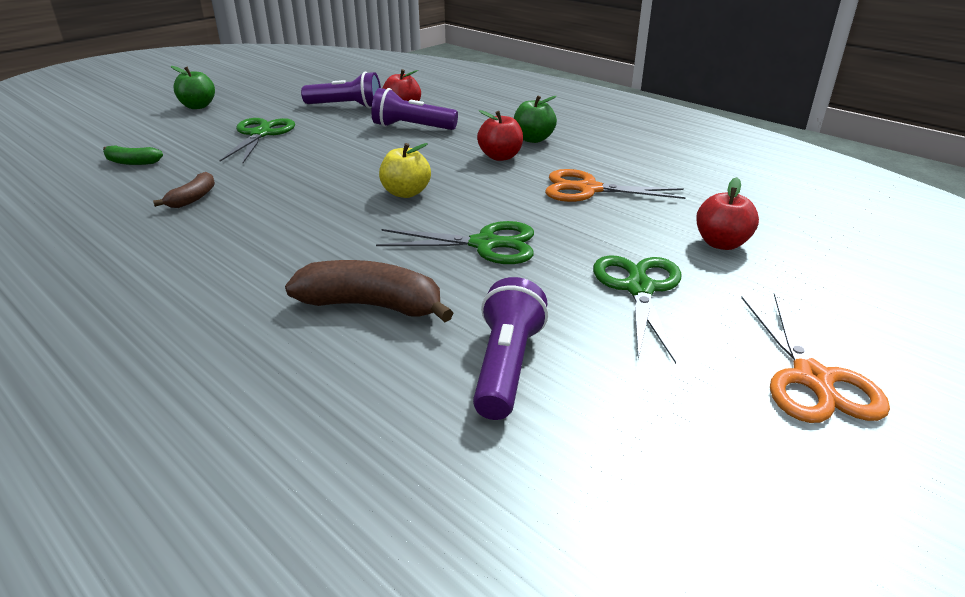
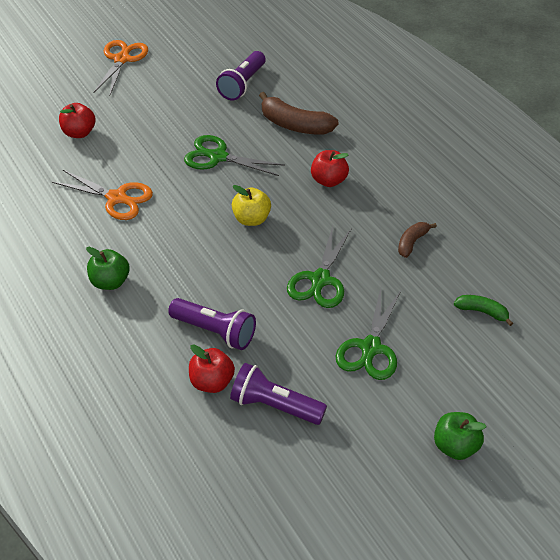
camera: 165 degrees left, 15 degrees up
red apple [477,110,523,161] -> red apple moved to [311,150,349,187]
green scissors [593,255,681,364] -> green scissors moved to [287,226,352,308]

